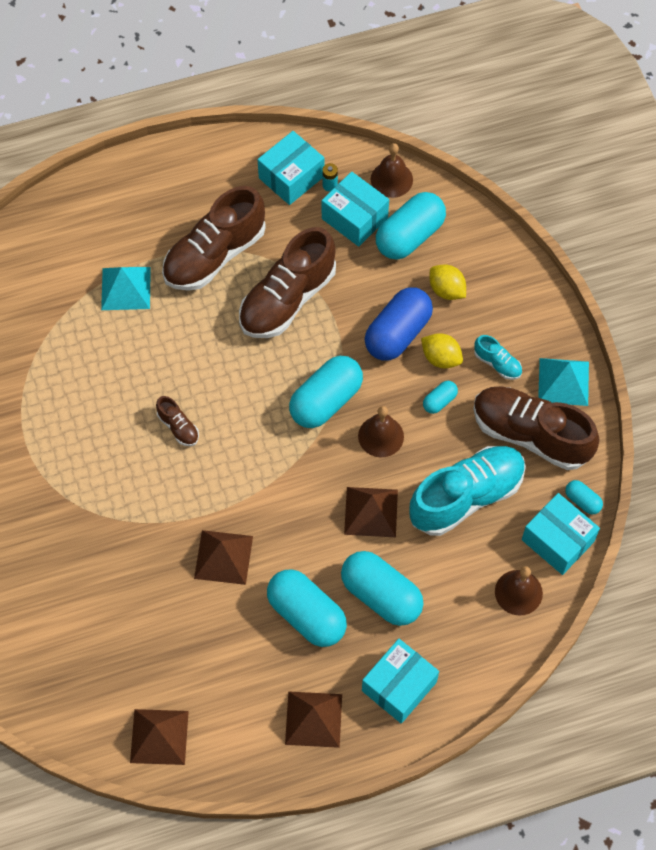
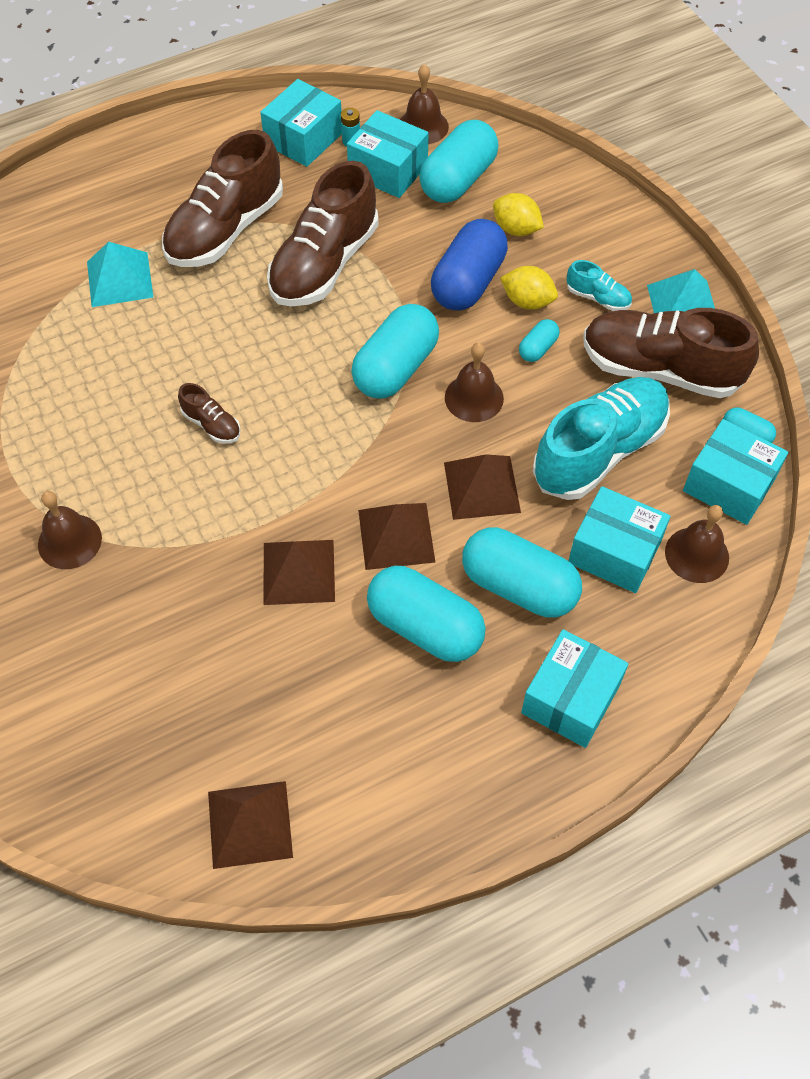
camera: 10 degrees left, 5 degrees down
brown pyramid [285,691,342,748] -> brown pyramid moved to [358,503,435,570]
none -> brown bell [38,491,102,569]
none -> turquoise box [569,486,671,593]

